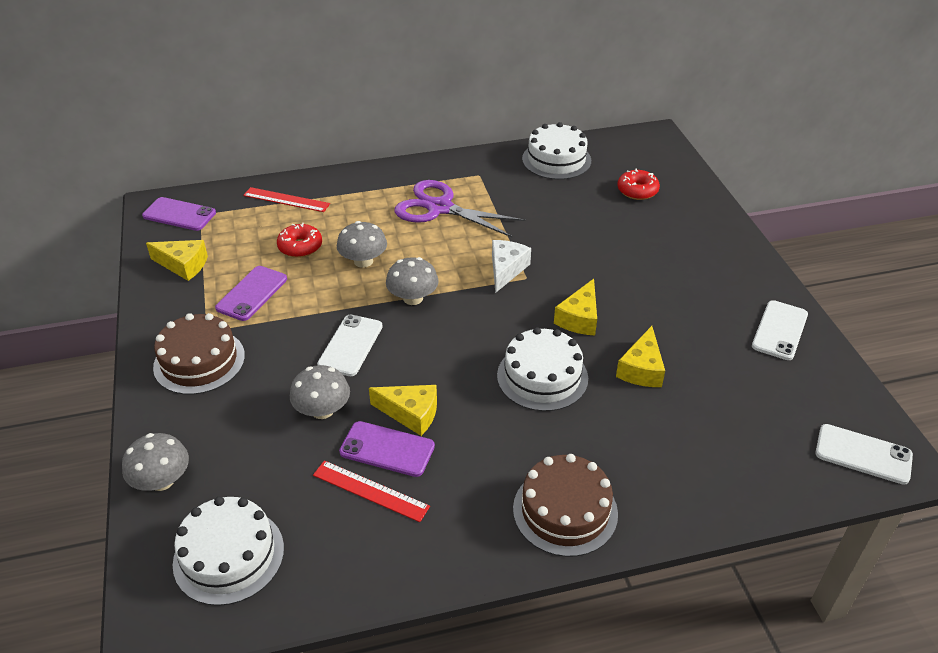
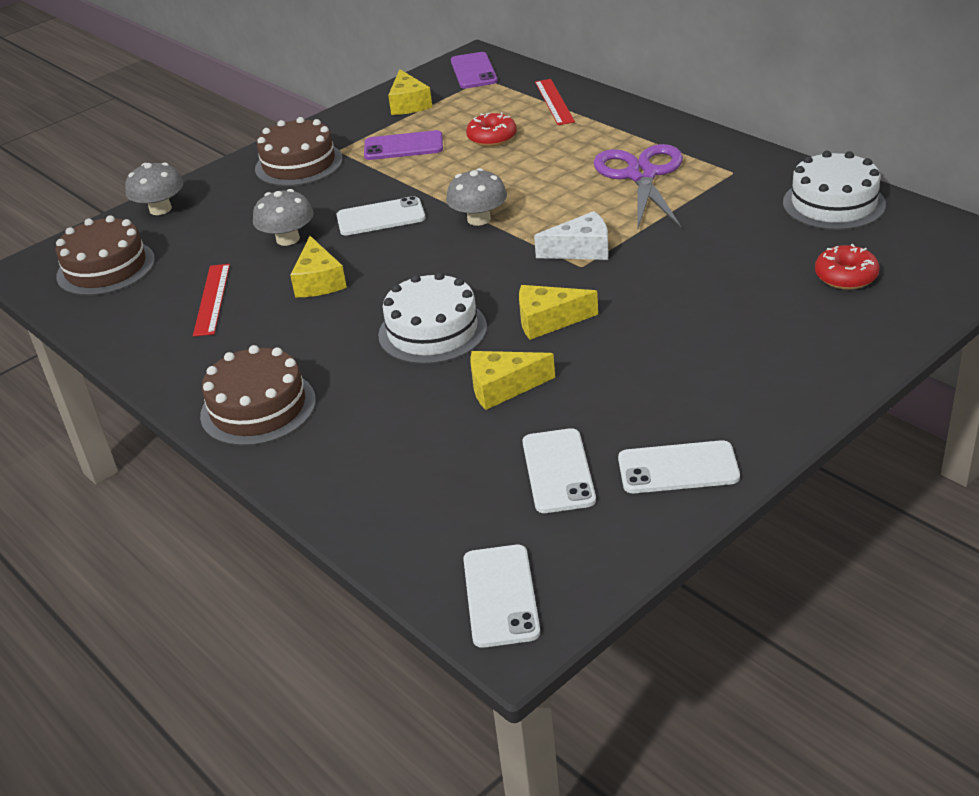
camera: 65 degrees right, 5 degrees down
white cake [173,496,284,606] -> brown cake [56,215,155,296]
grey mushroom [337,221,387,268] -> none
purple phone [339,421,435,477] -> none
none -> white phone [523,428,596,513]

